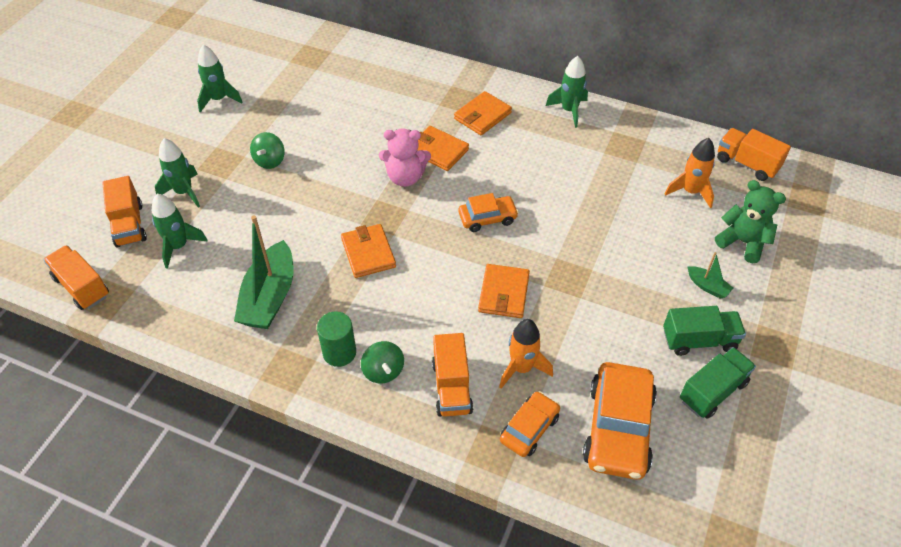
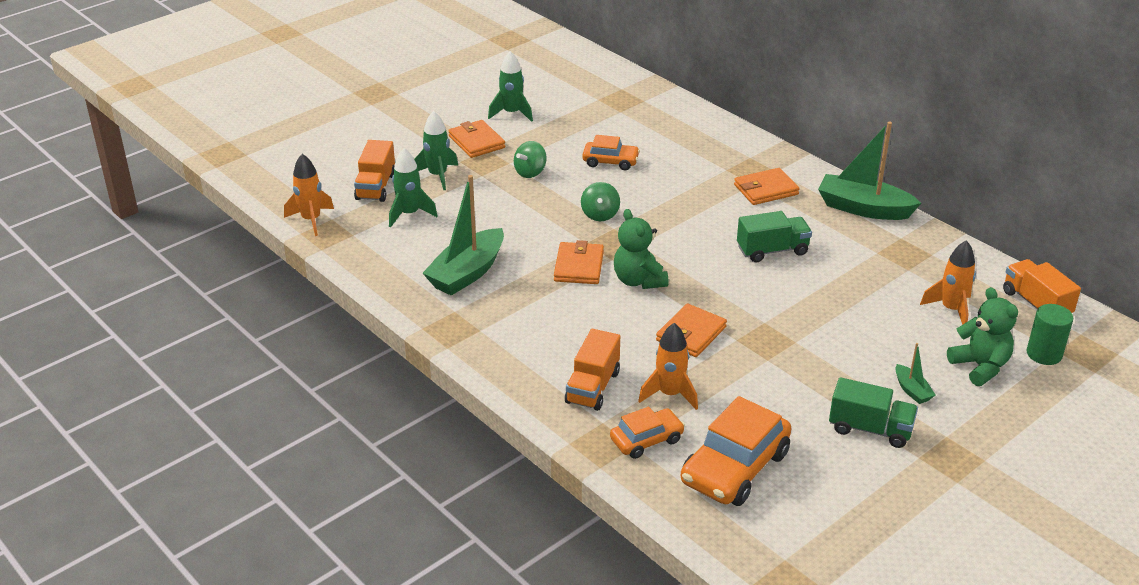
camera: 25 degrees right, 15 degrees down
orange truck [43,245,109,310] -> orange rocket [284,154,334,236]
green cylinder [317,311,356,367] -> green cylinder moved to [1027,304,1073,365]
green spinning top [361,341,404,383] -> green spinning top moved to [581,182,620,221]
pink teddy bear [379,128,431,187] -> none
orange wallet [417,126,469,171] -> orange wallet moved to [448,120,505,158]
orange car [458,193,519,232] -> orange car moved to [582,135,640,170]
green rocket [546,56,588,128] -> green boat [818,122,921,220]
green truck [680,347,756,419] -> green truck moved to [737,211,812,262]
none -> green teddy bear [614,209,669,289]

